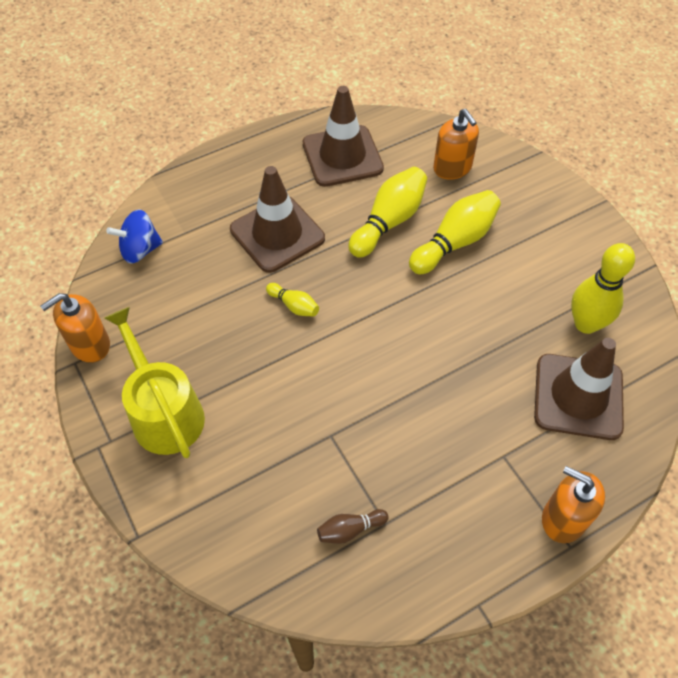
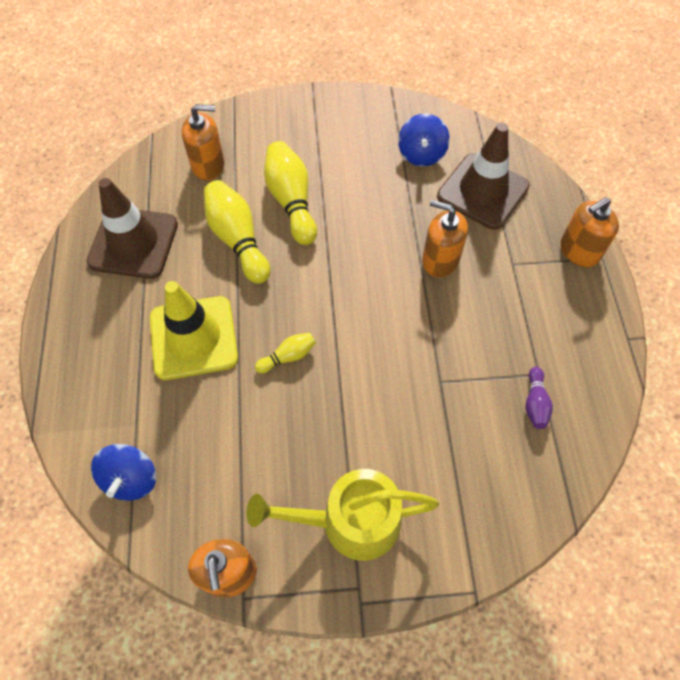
camera: 65 degrees left, 5 degrees up
brown traffic cone [230,166,325,273] -> yellow traffic cone [150,281,238,380]
brown bowling pin [317,509,389,544] -> purple bowling pin [525,367,553,429]
yellow bowling pin [571,243,635,334] -> blue spinning top [398,114,450,166]
none -> orange soap dispenser [422,200,468,278]

